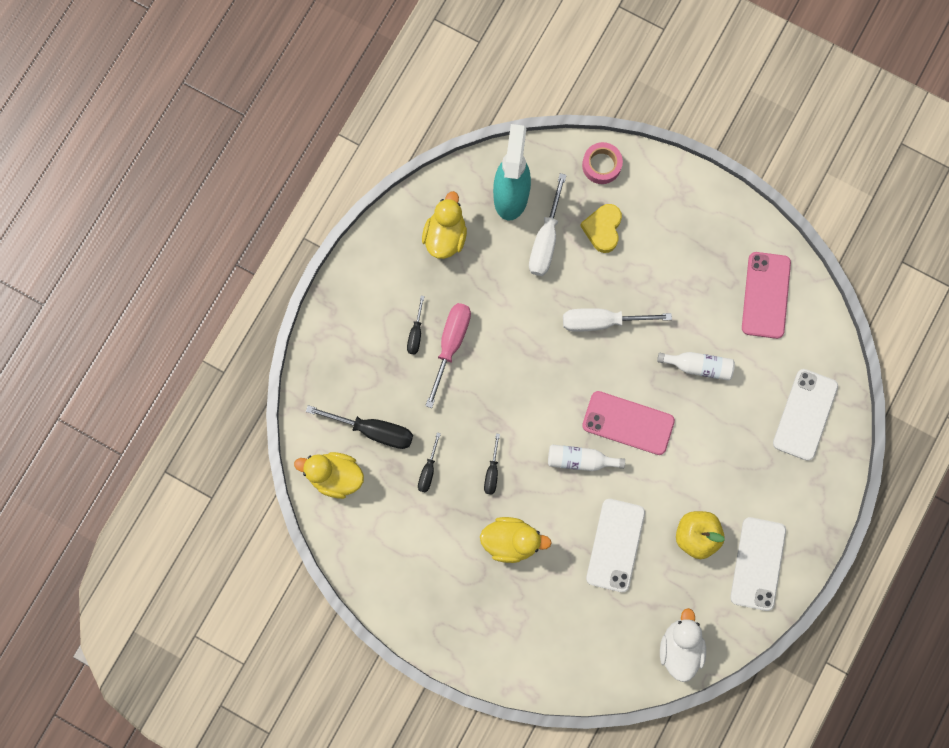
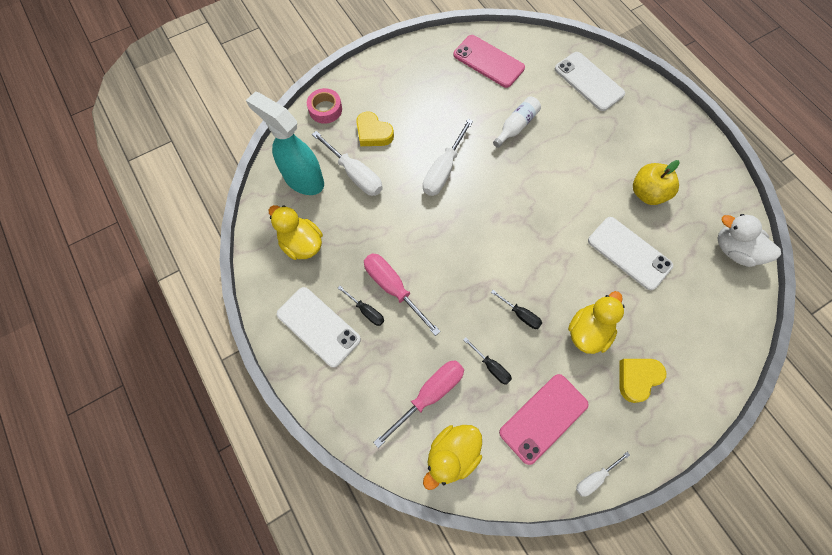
camera: 60 degrees left, 10 degrees down
black screwdriver [306,405,413,449] -> pink screwdriver [373,360,464,448]
white bottle [548,445,625,471] -> none
pink phone [582,391,675,455] -> pink phone moved to [499,374,589,465]
white phone [730,517,786,611] -> white phone moved to [277,287,361,368]
none -> white screwdriver [576,452,630,497]
none -> yellow heart [619,359,666,403]

